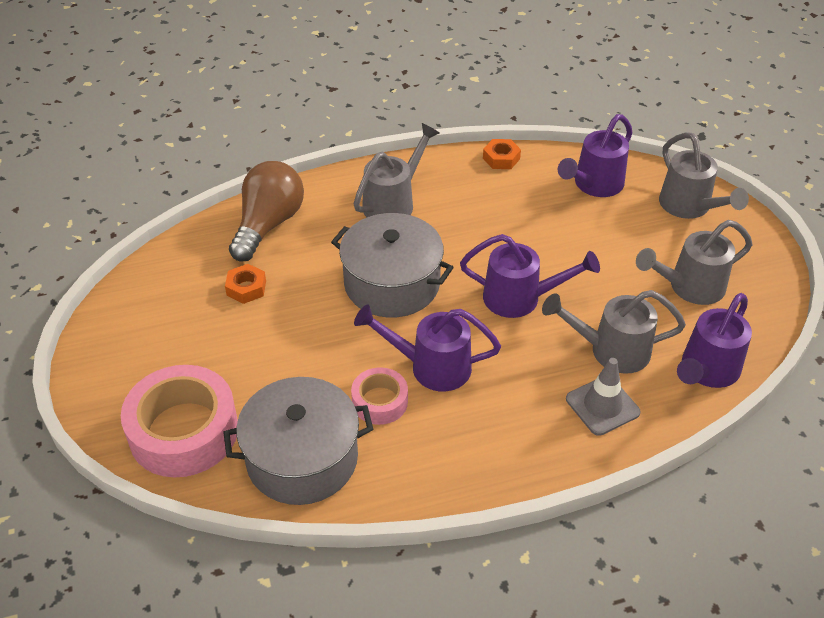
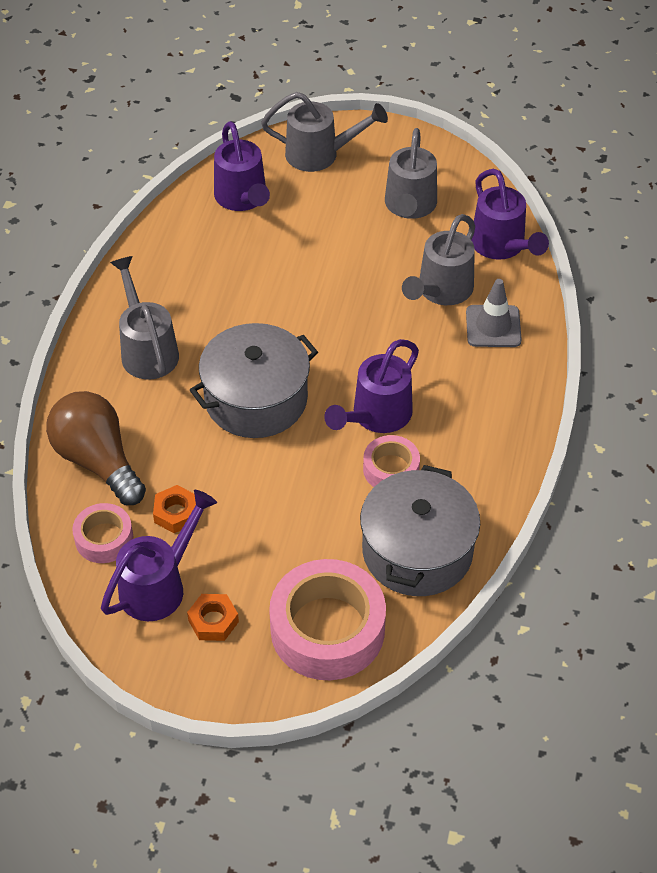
camera: 60 degrees left, 5 degrees up
purple watering can [460,234,600,318] -> purple watering can moved to [101,490,217,621]
orange nut [483,139,521,169] -> orange nut moved to [187,594,239,641]
none -> pink tape [73,503,133,563]

